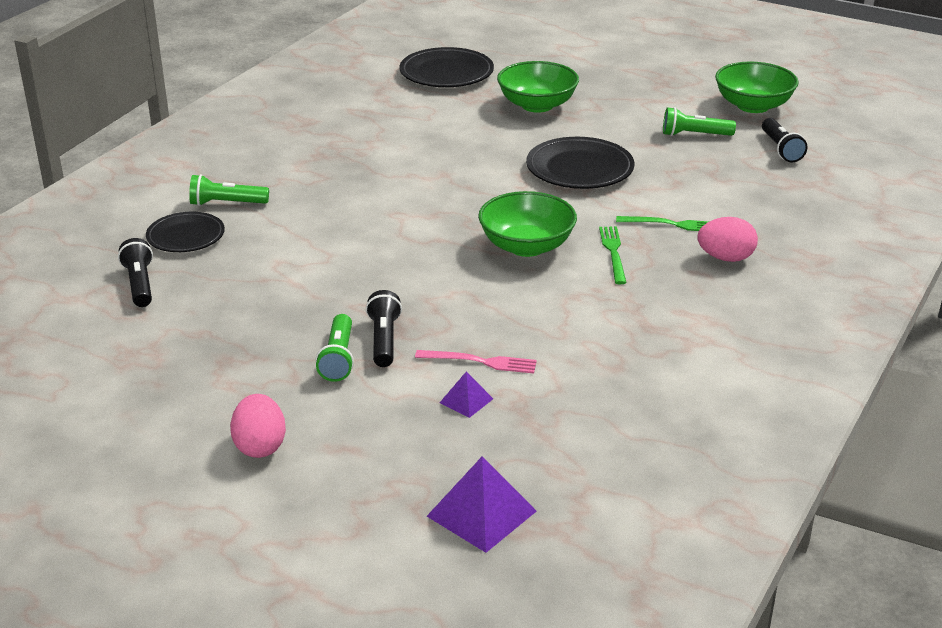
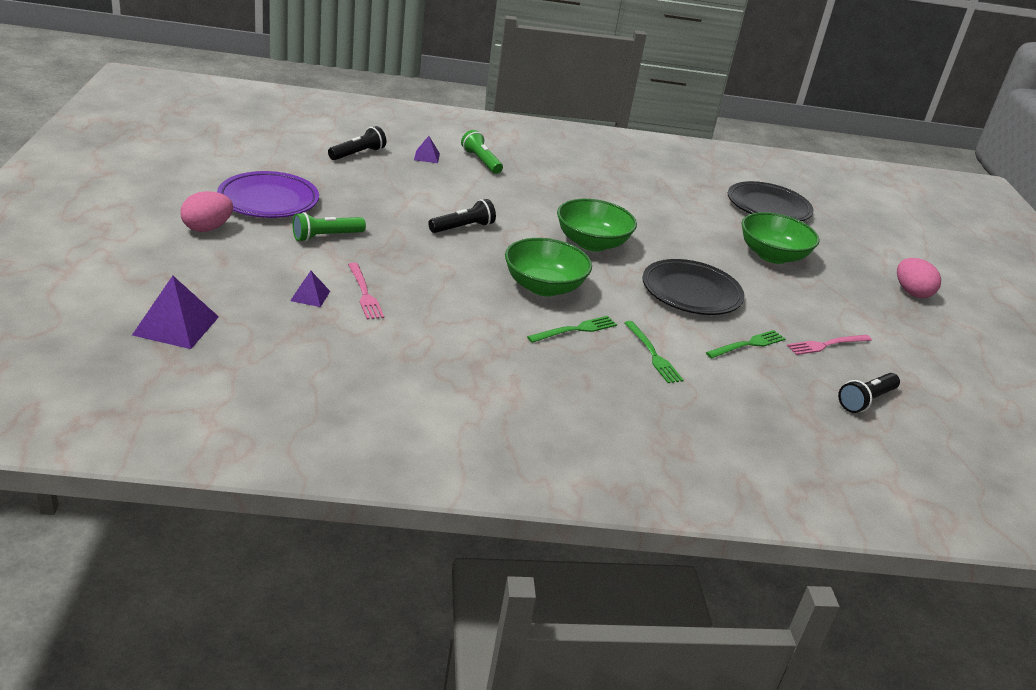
camera: 55 degrees right, 0 degrees up
black plate [146,212,225,252] -> purple pyramid [414,136,440,163]
black flashlight [366,290,402,367] -> black flashlight moved to [428,199,496,233]
green flashlight [663,107,736,136] -> pink fork [787,335,872,355]
pink egg [697,217,758,262] -> pink egg moved to [897,258,941,298]
green bowl [715,62,799,113] -> green bowl moved to [557,199,637,251]
none -> purple plate [217,171,319,218]
none -> green fork [706,330,786,358]

